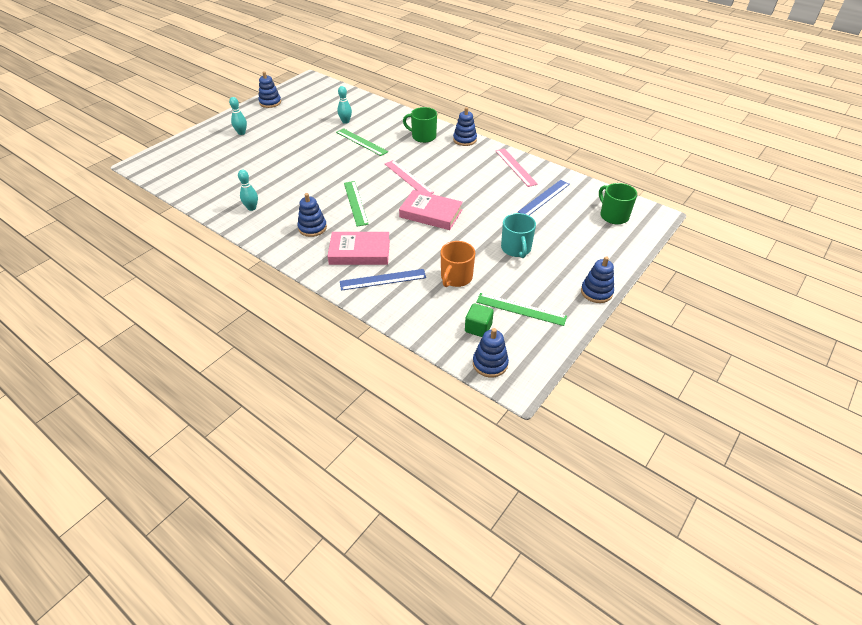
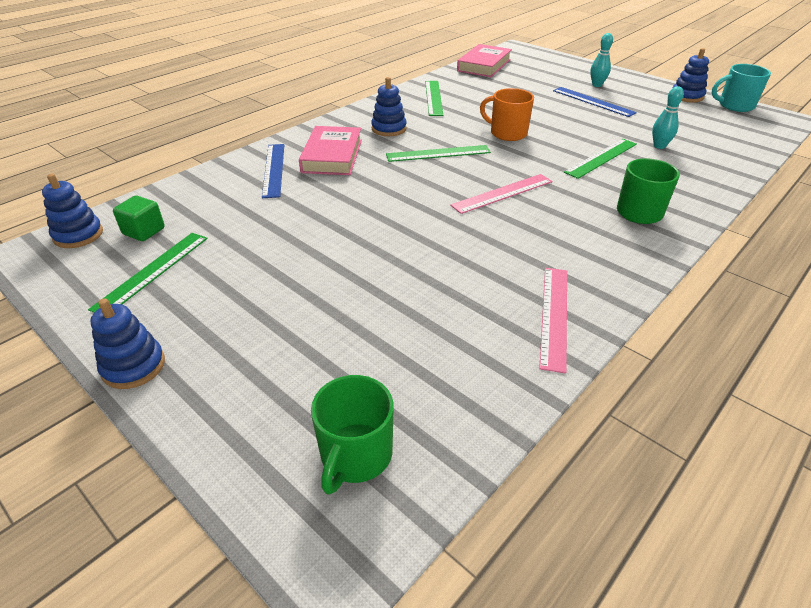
camera: 95 degrees right, 5 degrees down
turquoise bowling pin [238,170,258,211] -> green ruler [425,81,443,116]
pink book [399,190,463,230] -> pink book moved to [457,44,512,77]
orange mug [441,241,475,287] -> orange mug moved to [480,88,534,141]
blue stacking toy [453,107,477,146] -> none
pink ruler [496,148,538,187] -> pink ruler turned 60 degrees counterclockwise [539,268,567,374]
turquoise mug [501,213,536,258] -> turquoise mug moved to [712,64,771,112]
blue ruler [518,180,570,215] -> blue ruler moved to [553,87,637,117]
green mug [599,183,637,224] -> green mug turned 135 degrees clockwise [311,375,394,495]

